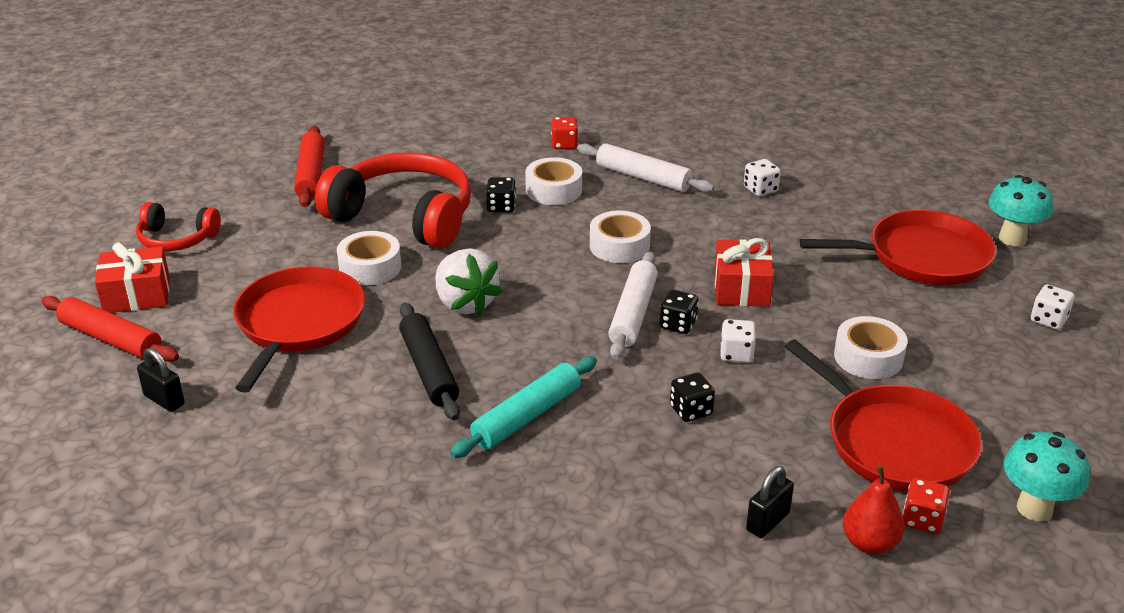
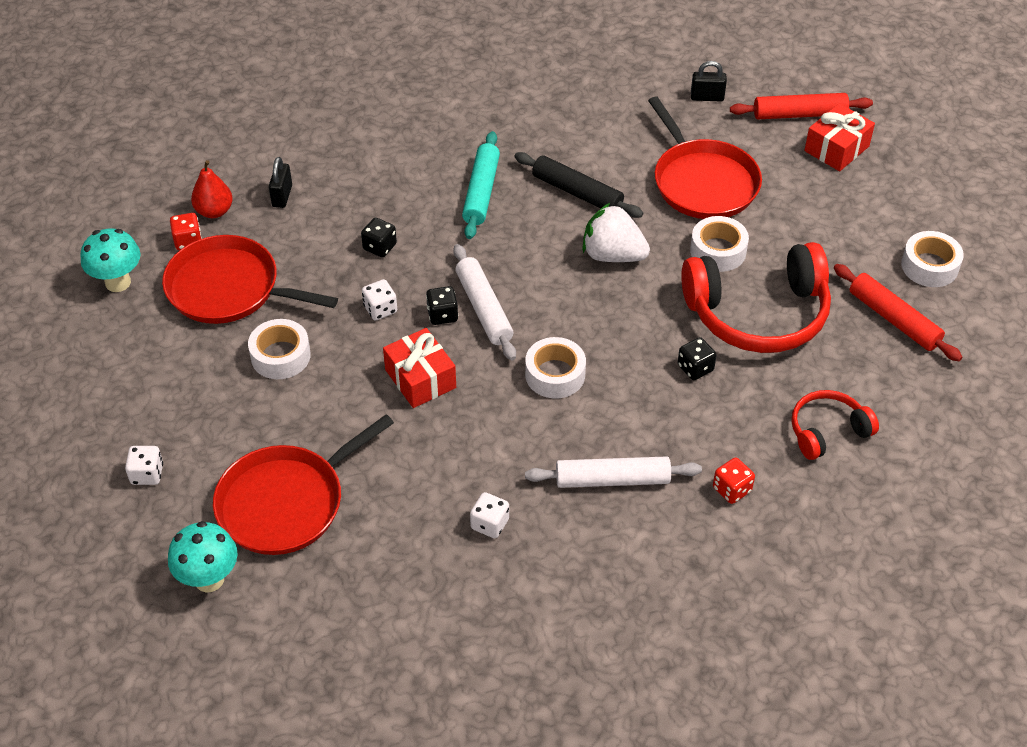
camera: 145 degrees right, 15 degrees up
red headphones [136,202,221,251] -> red headphones moved to [791,390,879,460]
white tape [525,157,582,205] -> white tape moved to [901,231,964,287]

